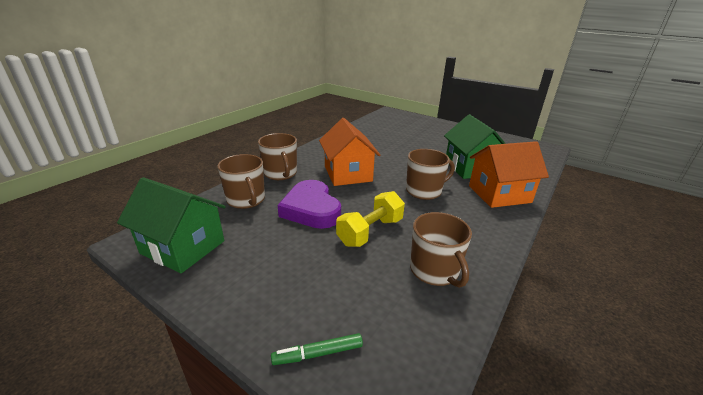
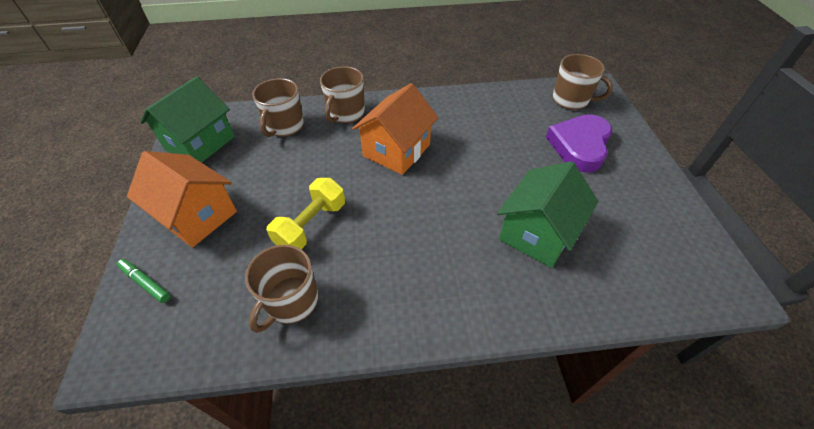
camera: 50 degrees right, 20 degrees up
green house [117,177,226,273] -> green house turned 45 degrees clockwise [140,76,235,163]
purple heart [277,180,341,229] -> purple heart moved to [546,114,612,173]
yellow dumbbell [336,191,405,247] -> yellow dumbbell turned 60 degrees counterclockwise [267,178,345,249]
brown mug [406,149,455,200] -> brown mug moved to [553,54,613,110]
orange house [469,141,549,208] -> orange house moved to [127,151,237,248]

